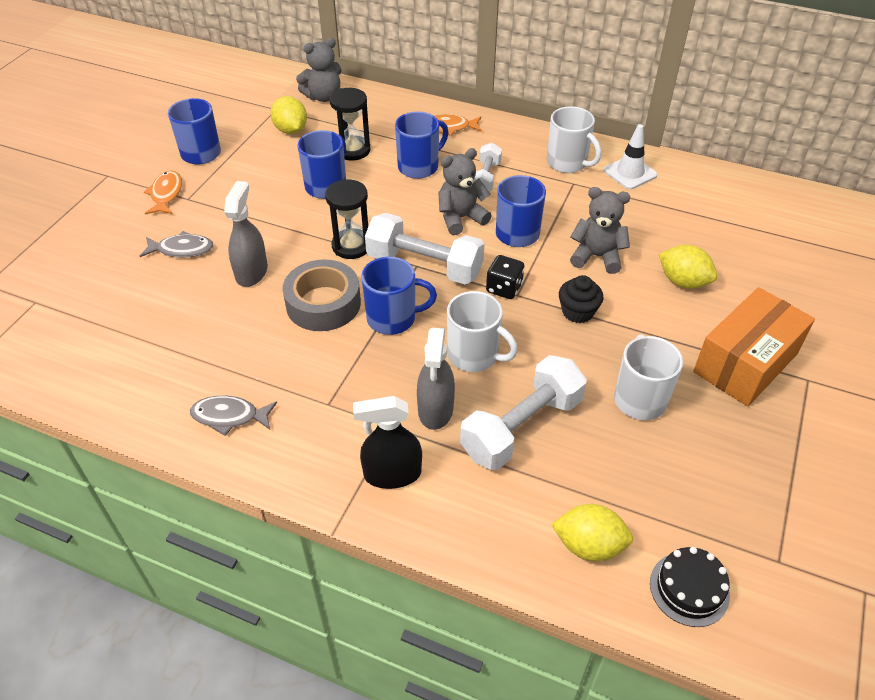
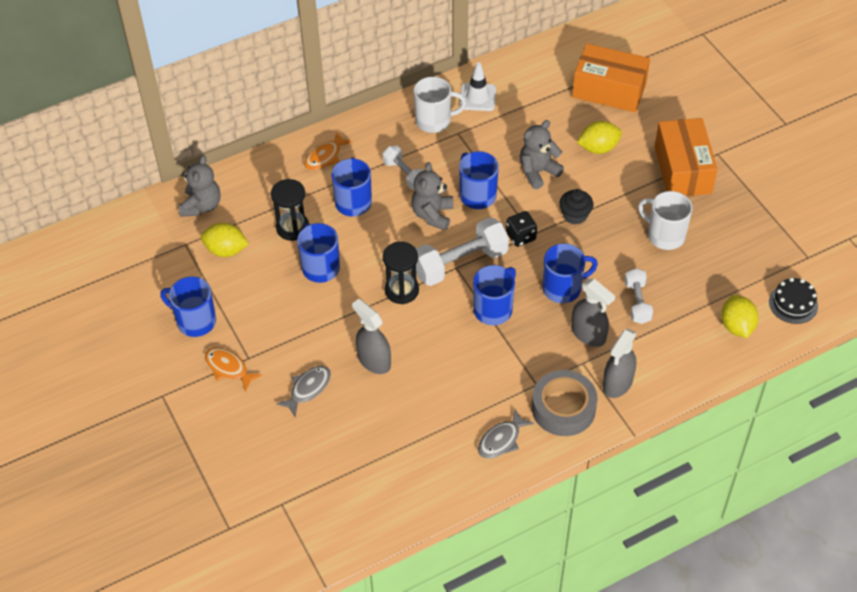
camera: 50 degrees left, 5 degrees up
grey tape [282,259,361,331] -> grey tape moved to [532,370,597,436]
black spray bottle [353,396,422,489] -> grey spray bottle [603,329,636,398]
white mug [447,291,518,372] -> blue mug [543,243,598,303]
white dumbbell [460,355,587,470] -> white dumbbell [625,268,653,324], size x0.57
yellow lemon [551,504,633,562] -> yellow lemon turned 60 degrees counterclockwise [721,295,758,338]
none -> orange box [572,43,650,112]

